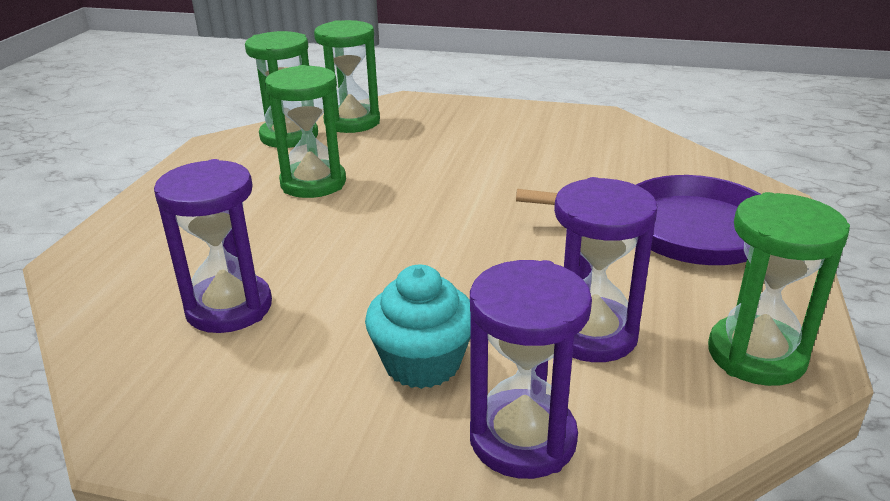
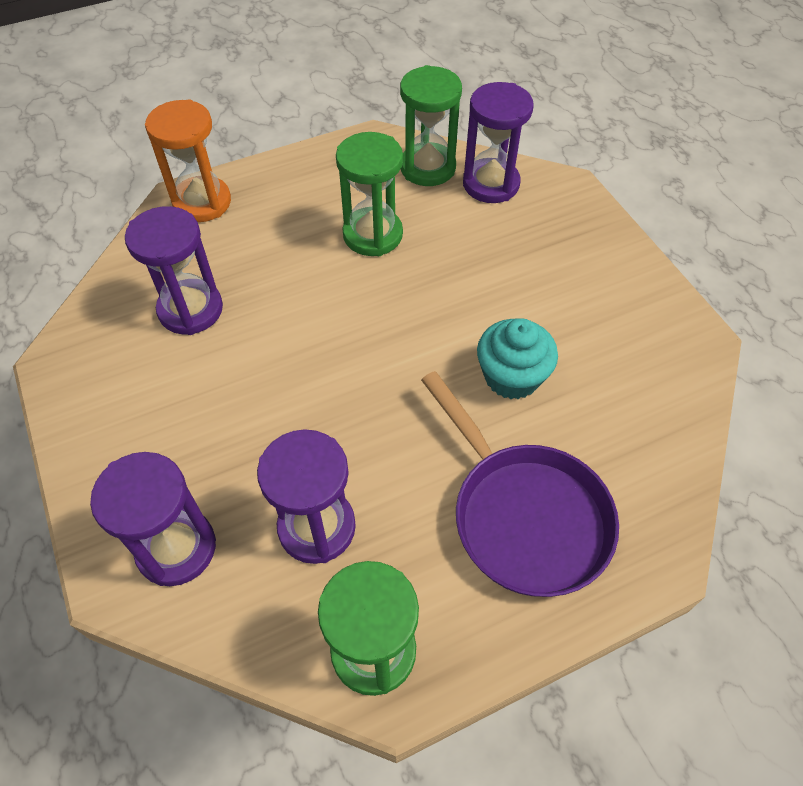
camera: 50 degrees right, 25 degrees up
green hourglass [314,20,380,133] -> purple hourglass [463,82,534,203]
turquoise cupcake [365,265,471,389] -> turquoise cupcake moved to [477,318,558,399]
none -> orange hourglass [145,99,231,222]

